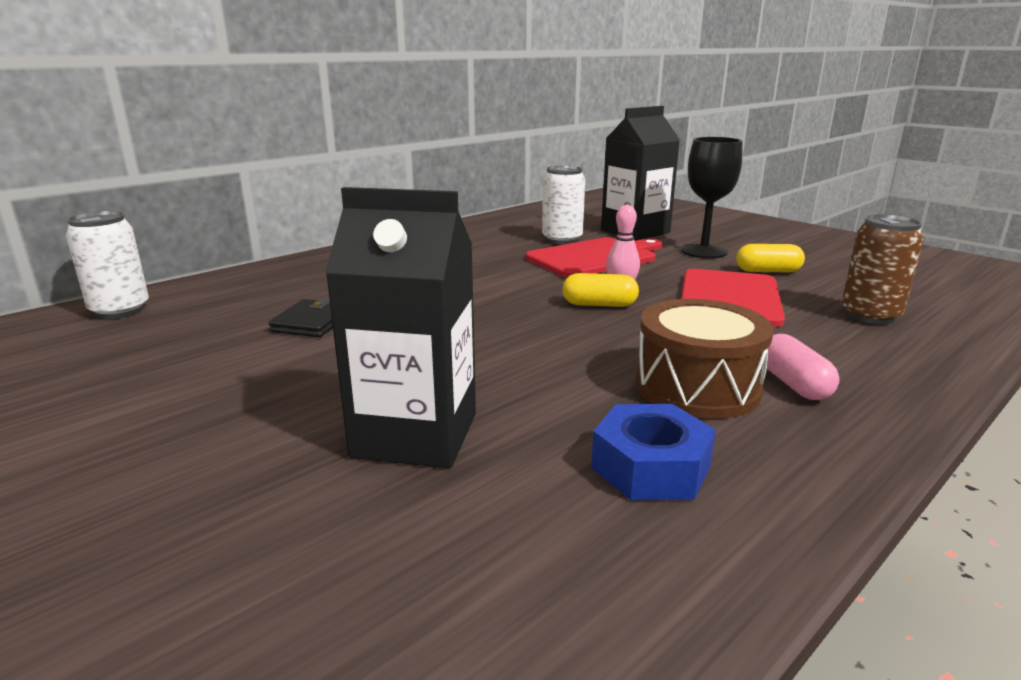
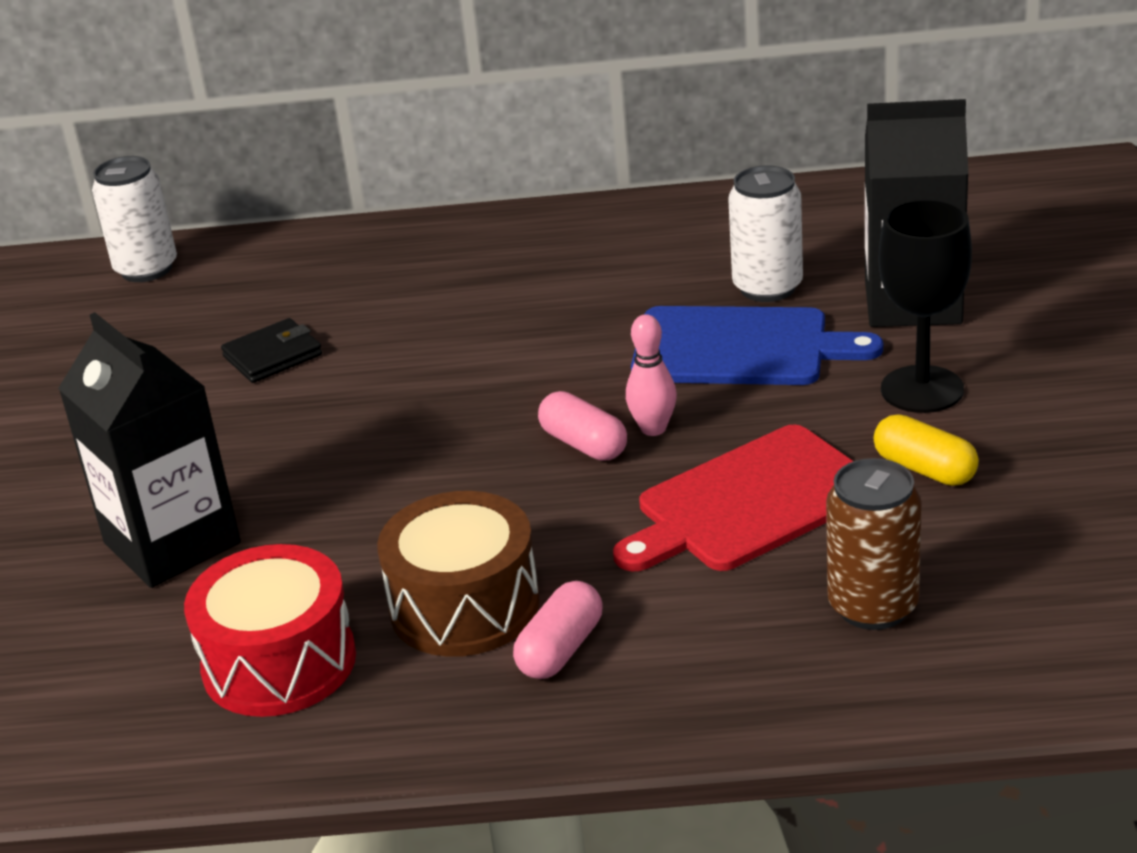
camera: 45 degrees right, 10 degrees up
red cutting board [526,237,662,278] -> blue cutting board [631,306,883,385]
yellow capsule [562,273,639,307] -> pink capsule [538,391,627,461]
blue nut [591,404,716,500] -> red drum [184,544,356,717]

